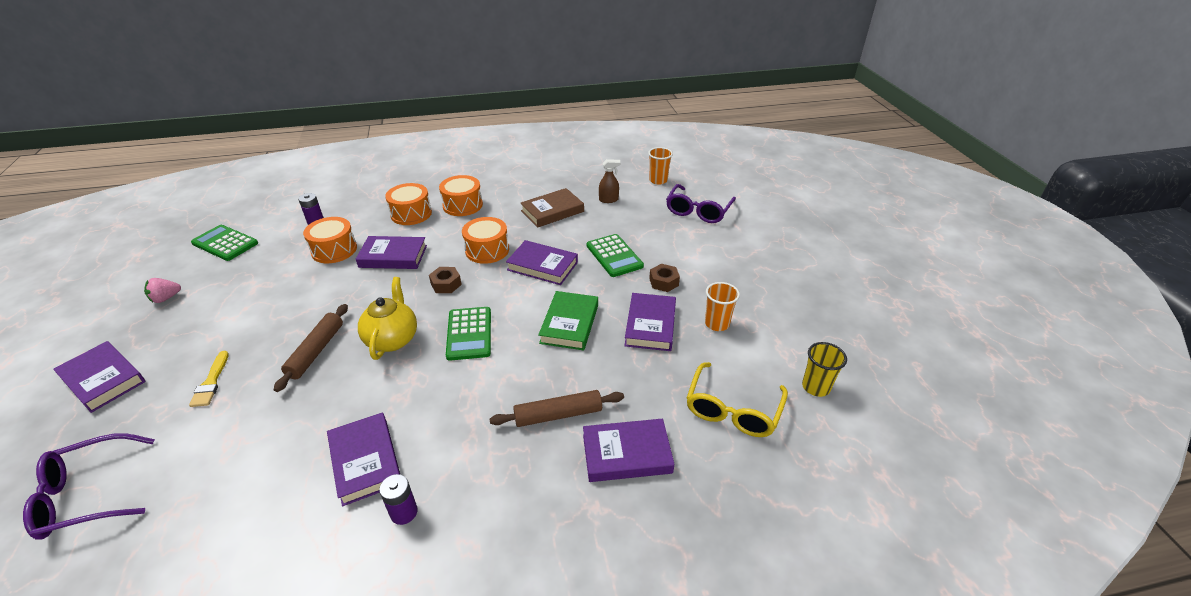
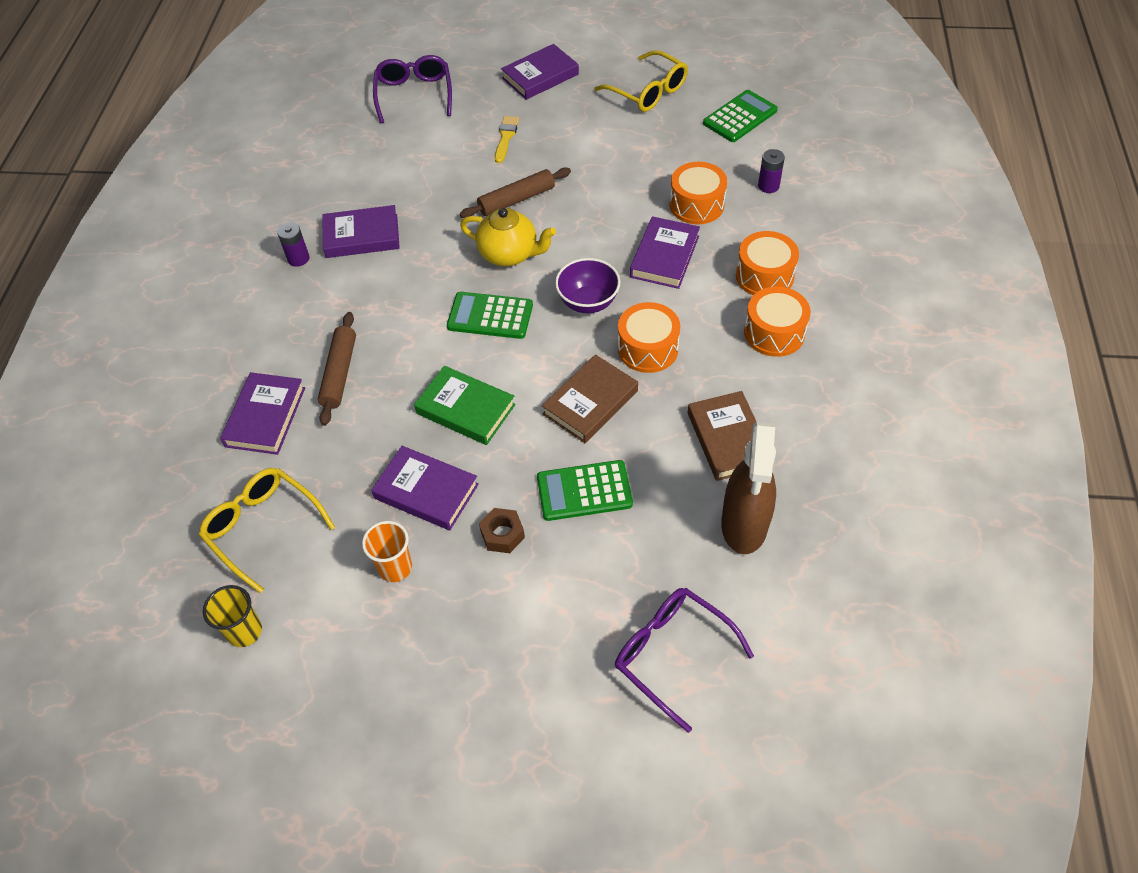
camera: 110 degrees right, 15 degrees up
pink strawberry [144,278,181,303] -> yellow glasses [594,50,688,112]
yellow brush [189,351,229,407] -> yellow brush turned 90 degrees clockwise [495,116,519,163]
brown rolling pin [274,304,348,392] -> brown rolling pin turned 60 degrees counterclockwise [460,168,571,218]
brown nut [429,267,462,293] -> purple bowl [555,258,620,313]
purple book [506,240,578,285] -> brown book [542,354,638,443]
brown spray bottle [599,159,621,203] -> brown spray bottle [721,422,776,554], size x2.07
orange cup [648,147,673,185] -> none

